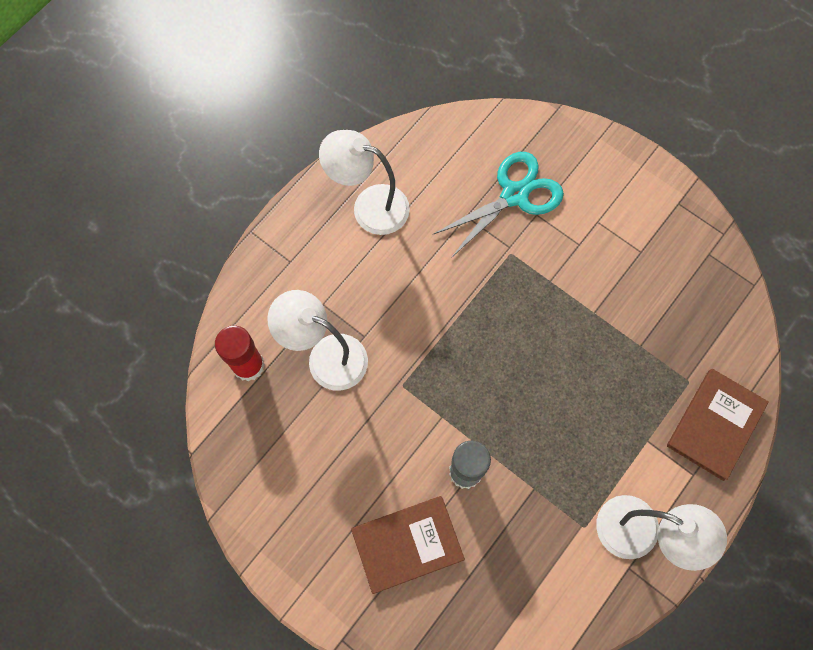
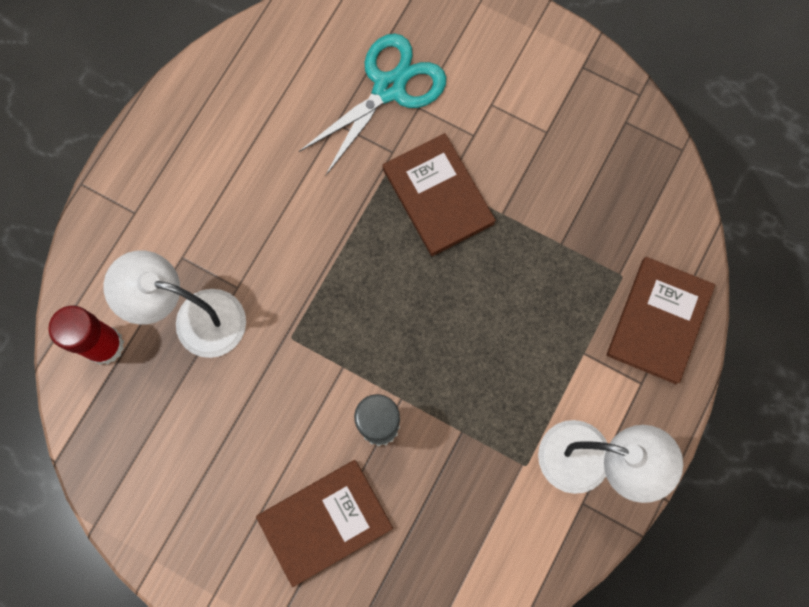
camera: 10 degrees left, 5 degrees up
white lamp [319,130,410,235] -> none
none -> brown book [383,133,496,256]

